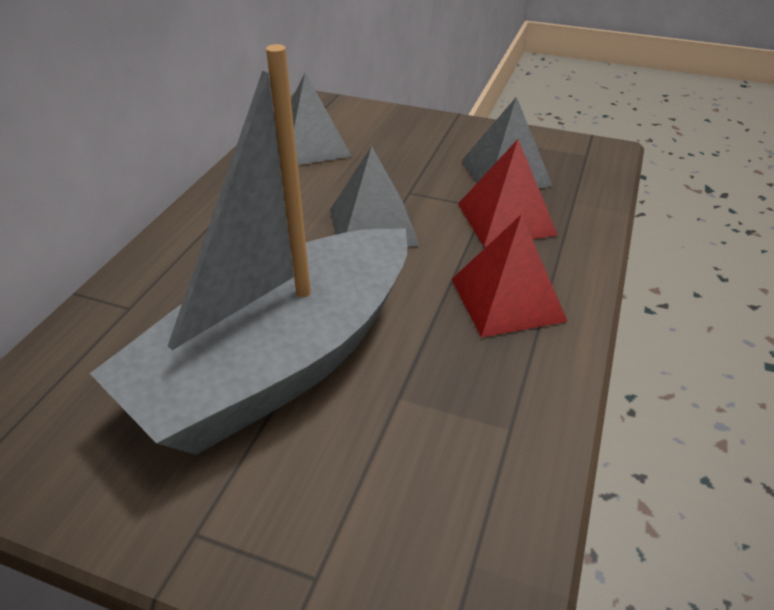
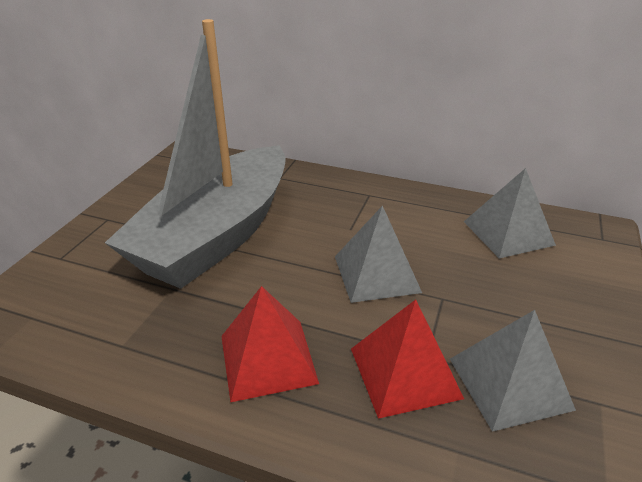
camera: 90 degrees right, 5 degrees down
grey boat [90,44,407,455] -> grey boat turned 105 degrees counterclockwise [105,19,286,289]

